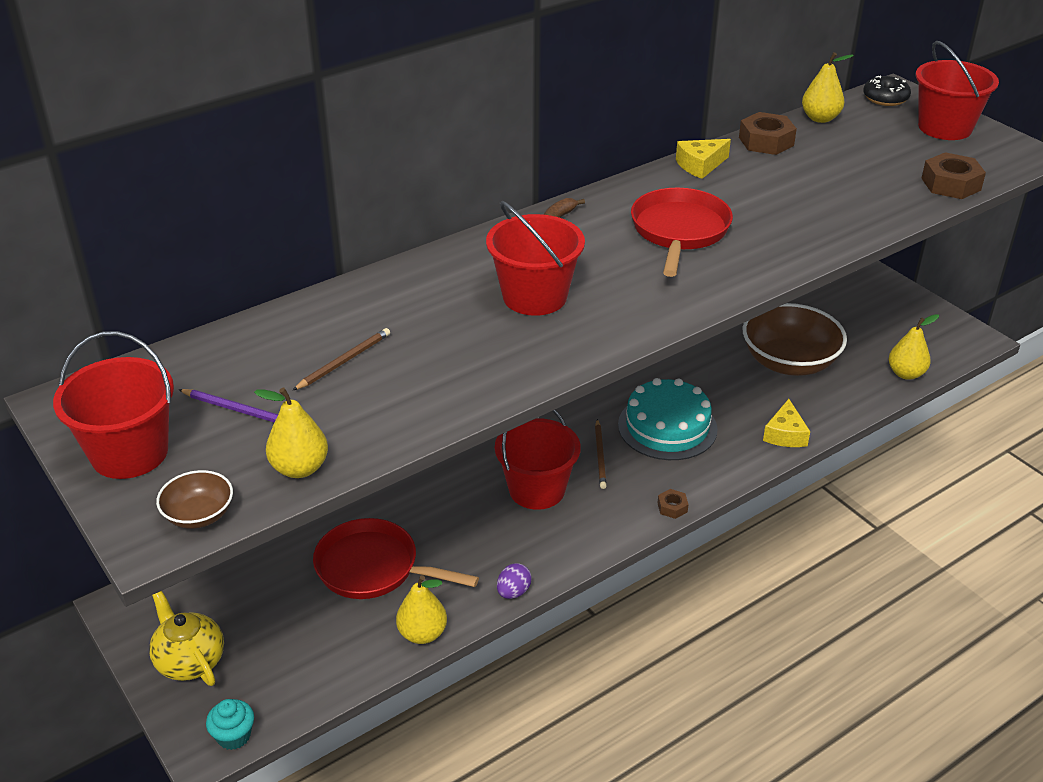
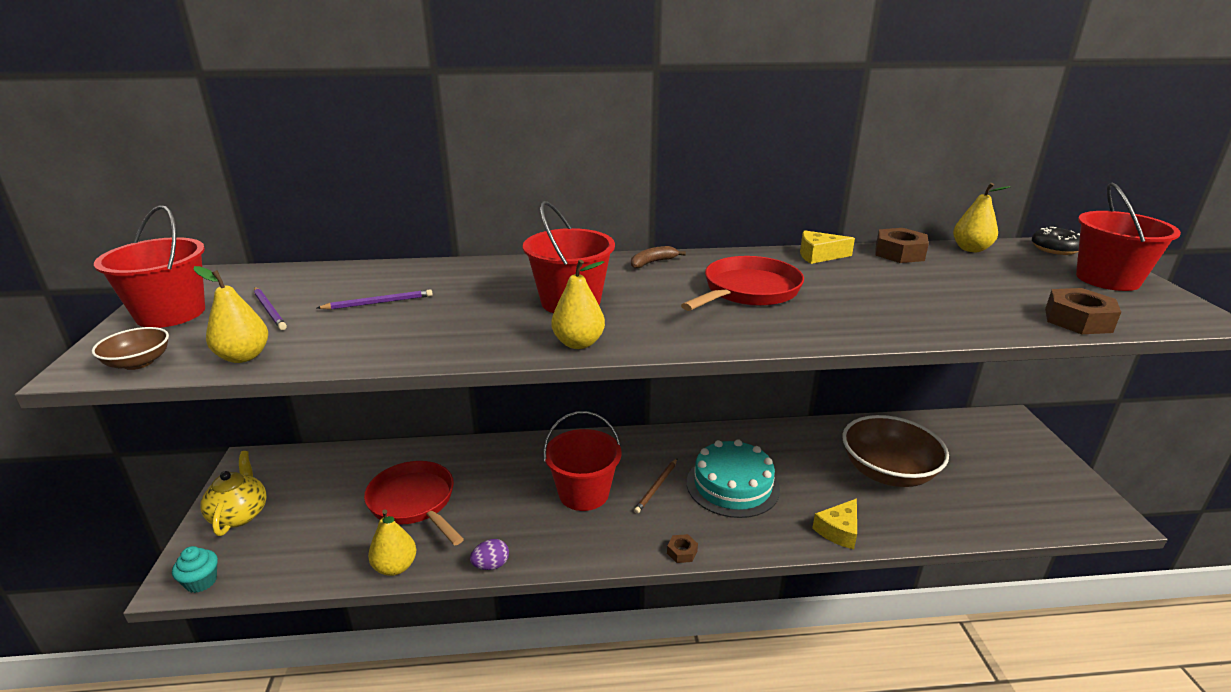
camera: 30 degrees right, 10 degrees down
brown pencil [292,328,390,391] -> purple pencil [317,289,433,310]
yellow pear [889,314,939,380] -> yellow pear moved to [551,260,605,349]

